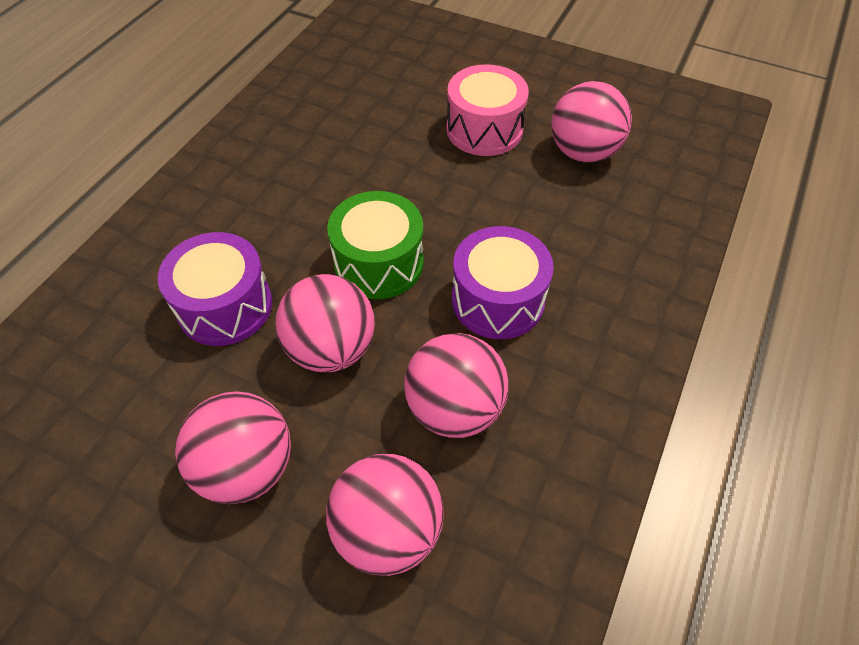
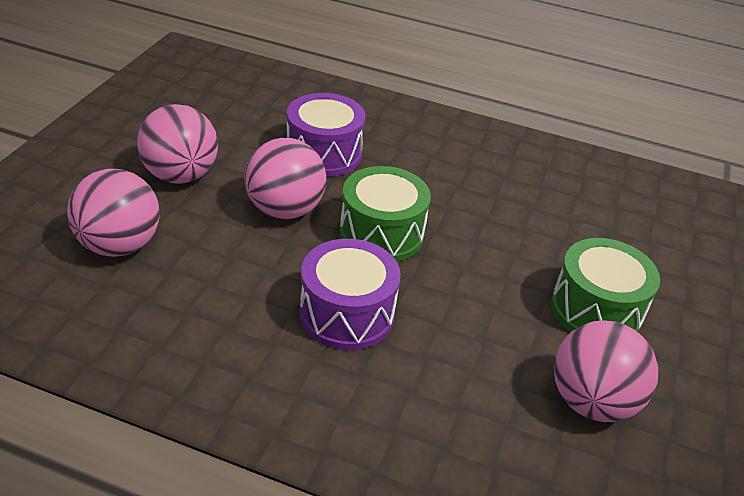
camera: 80 degrees right, 15 degrees down
pink ball [404,333,509,438] -> none
pink drum [447,64,529,156] -> green drum [551,238,660,333]

